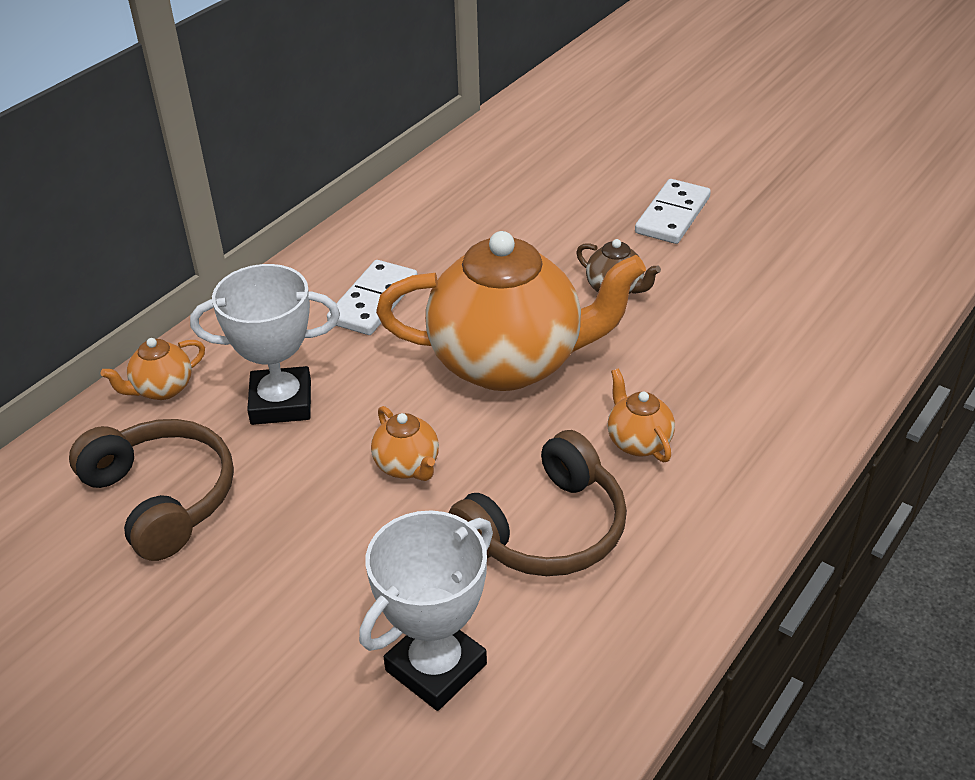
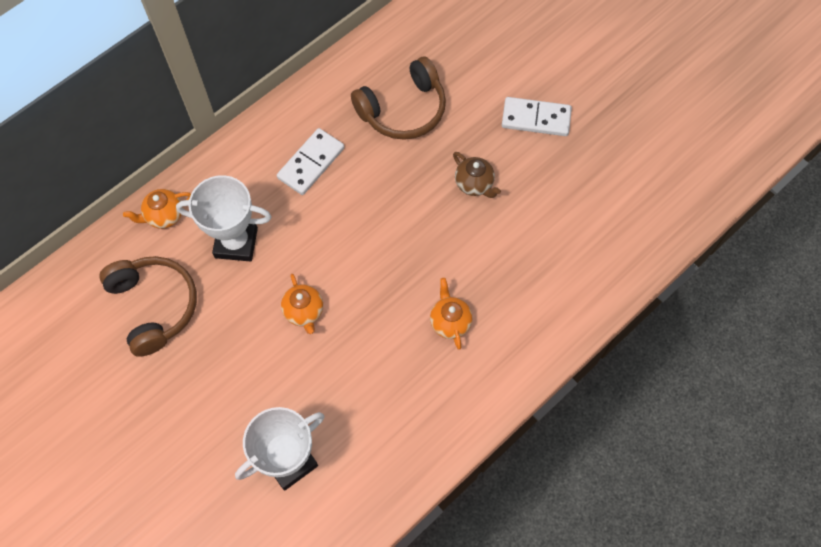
camera: 10 degrees right, 25 degrees up
orange teapot [376,231,646,391] -> none
brown headphones [448,430,627,576] -> brown headphones moved to [351,56,446,140]
white domino [635,179,711,244] -> white domino turned 60 degrees clockwise [502,97,572,136]

